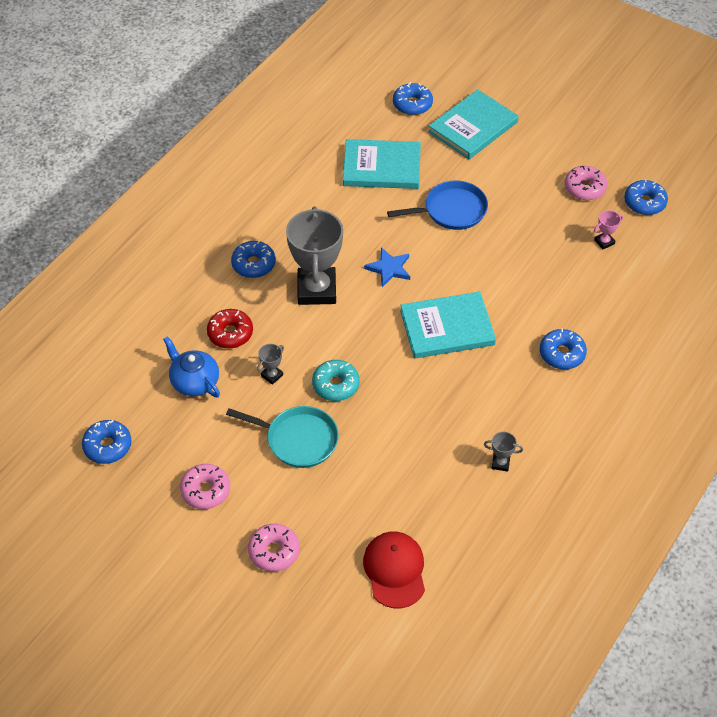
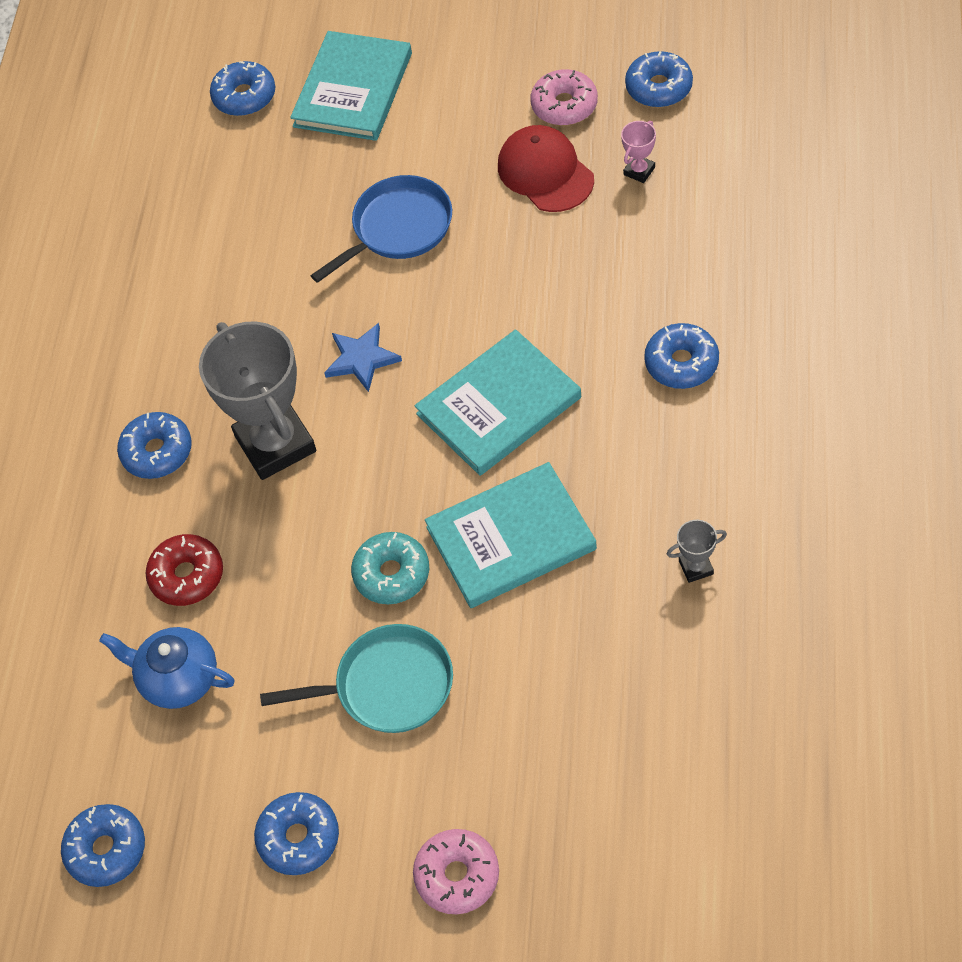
camera: 20 degrees left, 5 degrees up
pink donut [180,464,230,509] -> blue donut [254,792,339,875]
grey trophy [257,344,284,385] -> none
turquoise book [343,139,421,189] -> turquoise book moved to [425,462,597,608]
red cap [363,532,425,608] -> red cap moved to [498,125,594,212]

